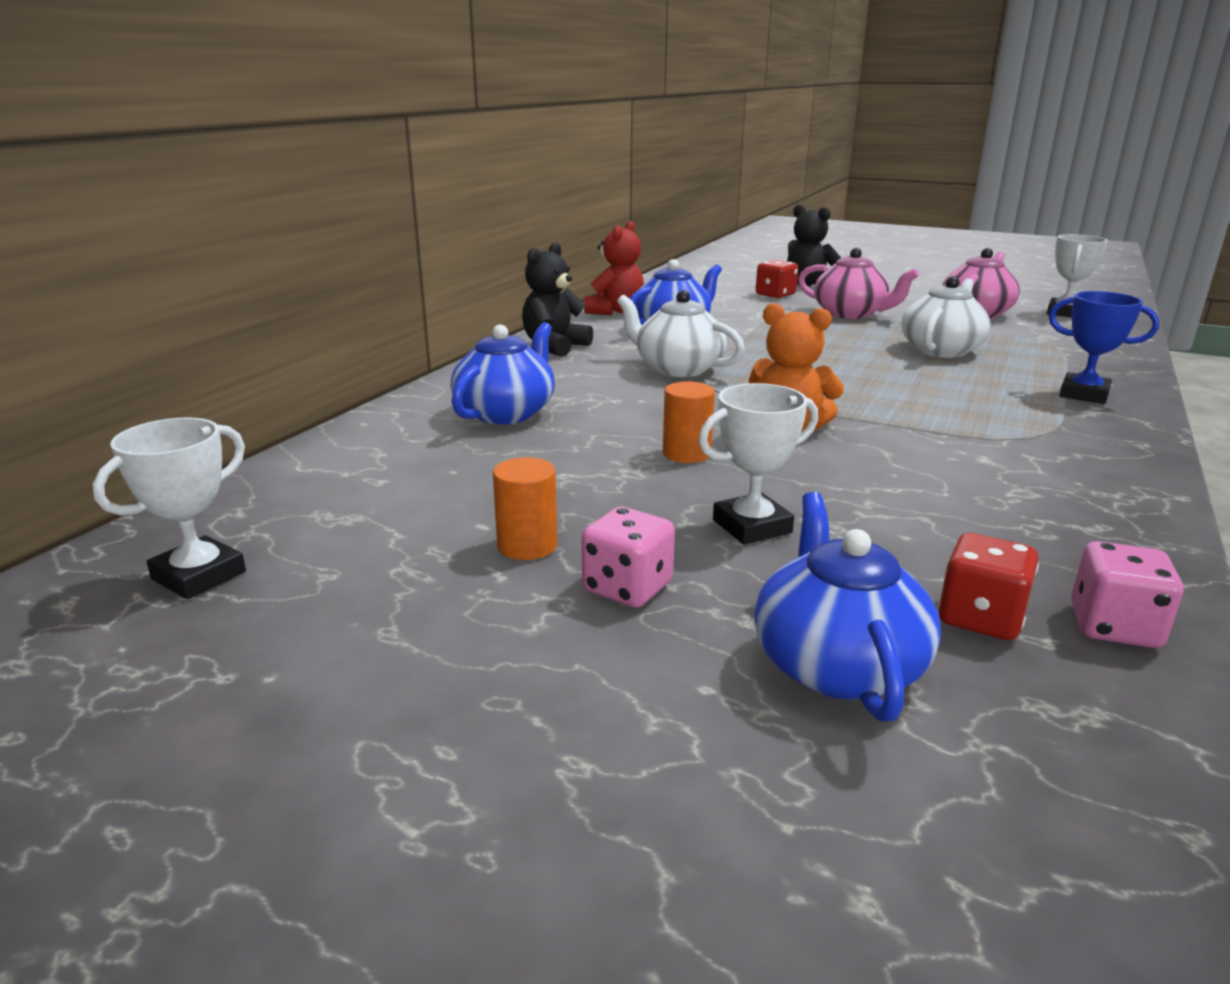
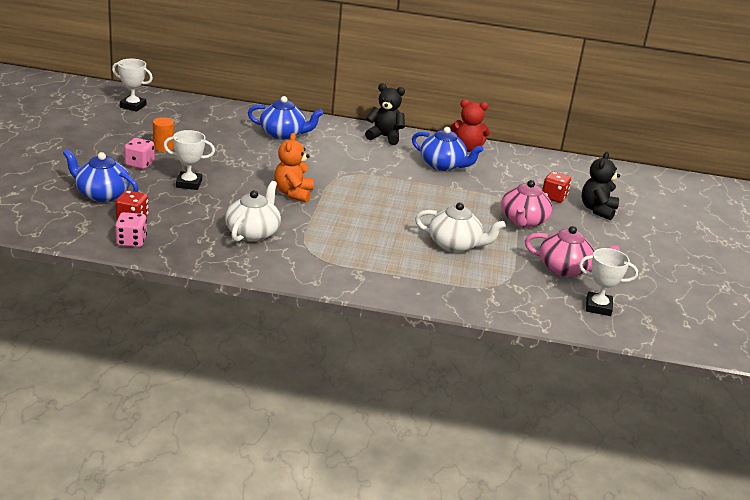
camera: 70 degrees right, 5 degrees up
white teapot [617,290,745,377] -> white teapot moved to [225,181,281,242]
orange cylinder [663,381,715,463] -> none
white trophy [699,383,818,545] -> white trophy turned 45 degrees counterclockwise [163,130,215,190]
blue teapot [754,492,941,722] -> blue teapot turned 135 degrees counterclockwise [63,149,139,202]
blue trophy [1049,291,1159,404] -> none

